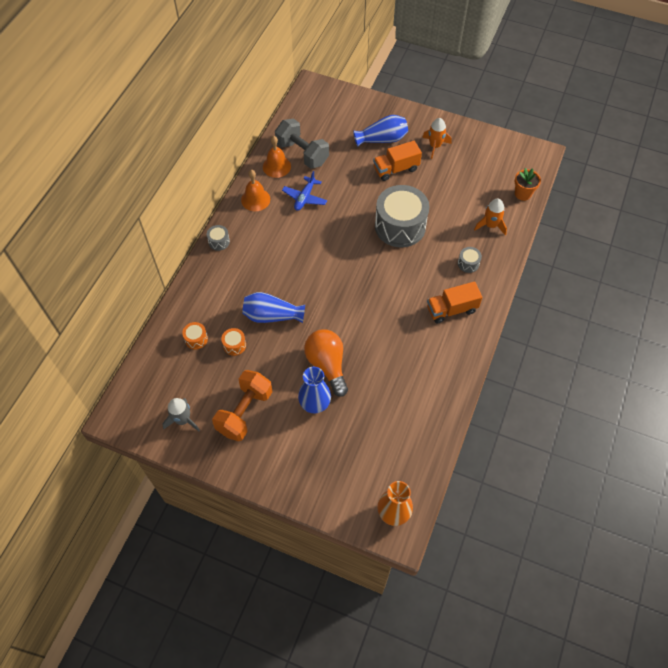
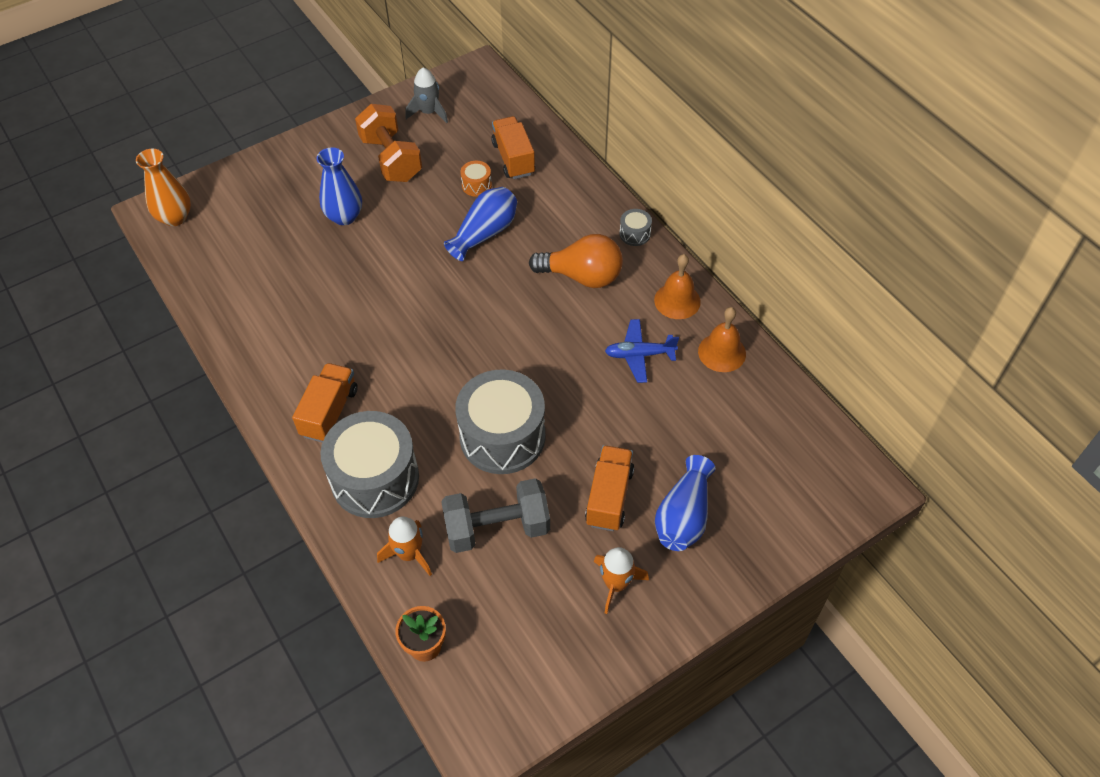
camera: 125 degrees right, 5 degrees down
orange drum [182,322,208,349] -> orange truck [491,116,535,179]
grey dumbbell [275,118,329,169] -> grey dumbbell moved to [441,478,550,553]
blue plane [282,171,327,211] -> blue plane turned 60 degrees counterclockwise [605,319,679,383]
orange light bulb [304,329,348,397] -> orange light bulb moved to [529,234,623,288]
grey drum [458,247,482,273] -> grey drum [320,411,419,518], size x2.43

